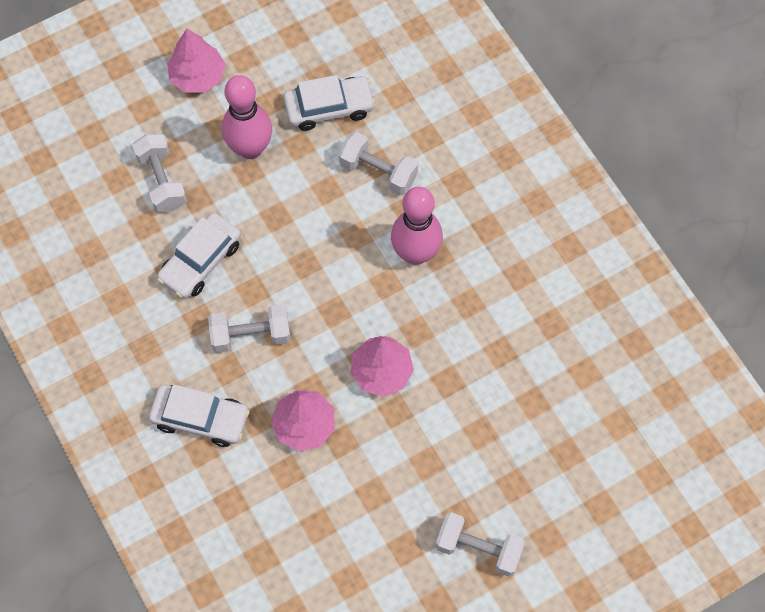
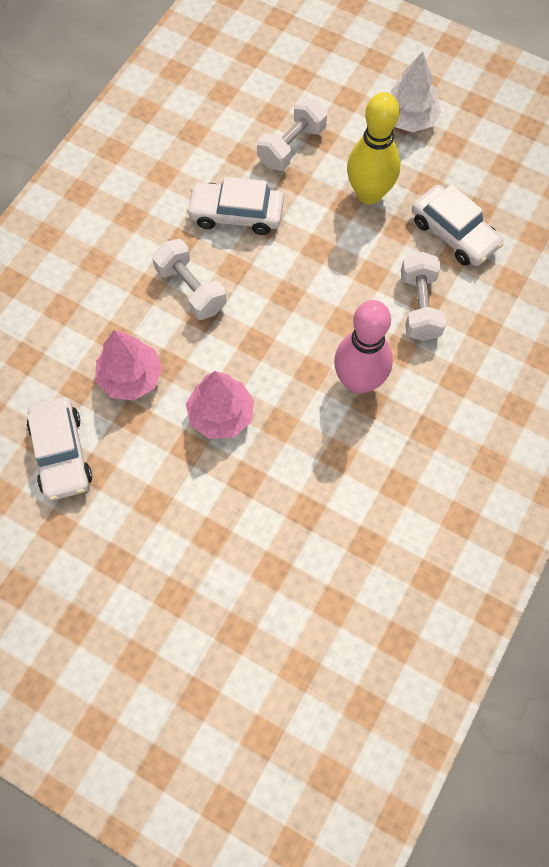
camera: 60 degrees right, 0 degrees up
white car [149,384,250,447] -> white car moved to [27,397,92,501]
pink tree [167,29,225,93] -> white tree [389,52,441,132]
pink bowling pin [222,75,272,159] -> yellow bowling pin [347,92,400,205]
white dumbbell [435,512,525,577] -> none

